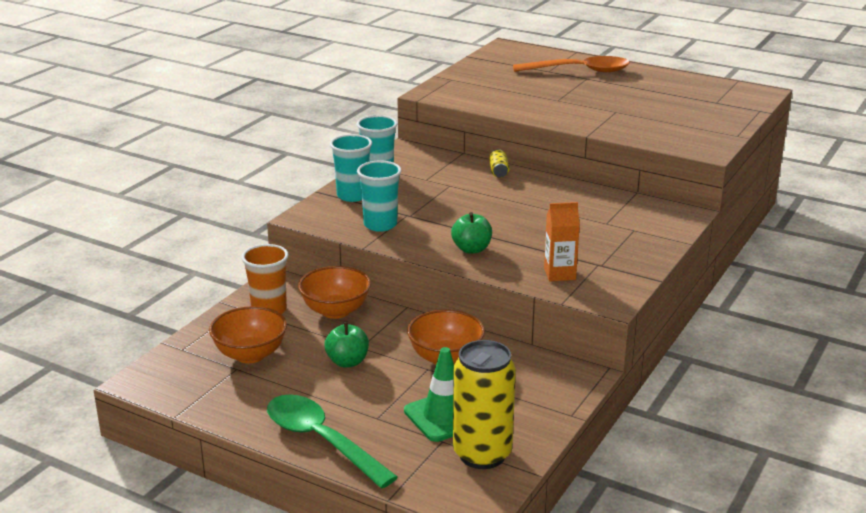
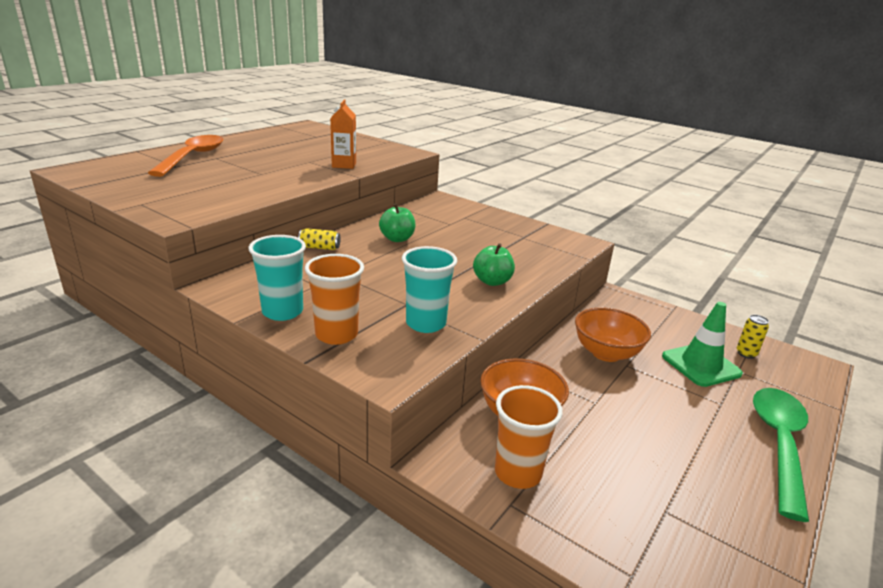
camera: 85 degrees left, 0 degrees up
orange bowl [209,306,287,363] -> none
green spoon [267,395,398,488] -> green spoon turned 150 degrees clockwise [753,388,809,522]
green apple [324,322,369,368] -> green apple moved to [379,203,415,242]
turquoise cup [330,134,372,202] -> orange cup [305,254,364,345]
yellow can [453,340,516,469] -> yellow can [737,315,769,359], size x0.42
orange carton [544,202,580,281] -> orange carton moved to [330,100,356,169]

